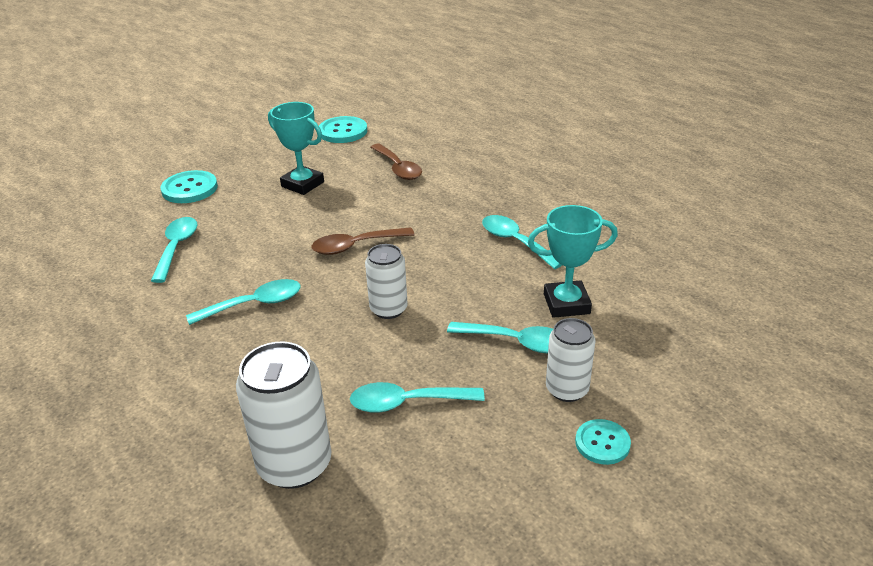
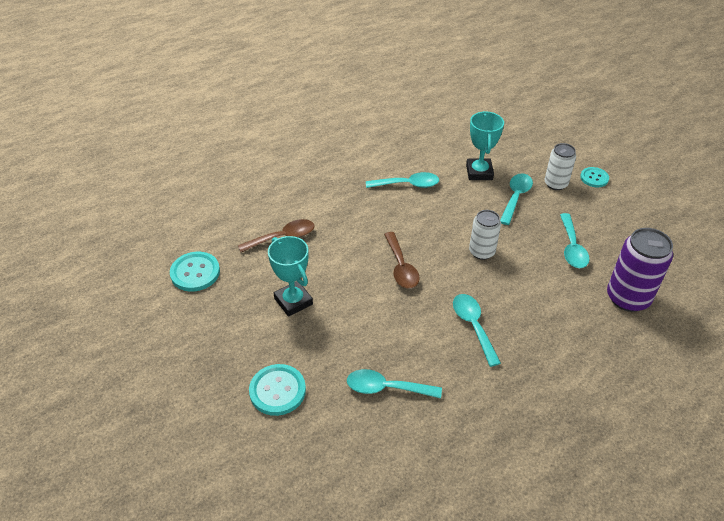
camera: 85 degrees left, 10 degrees up
white can [236,341,331,489] -> purple can [607,228,673,312]
turquoise trophy [268,102,324,195] -> turquoise trophy turned 75 degrees counterclockwise [268,236,313,317]
turquoise spoon [482,215,562,269] -> turquoise spoon turned 150 degrees counterclockwise [366,172,439,188]

